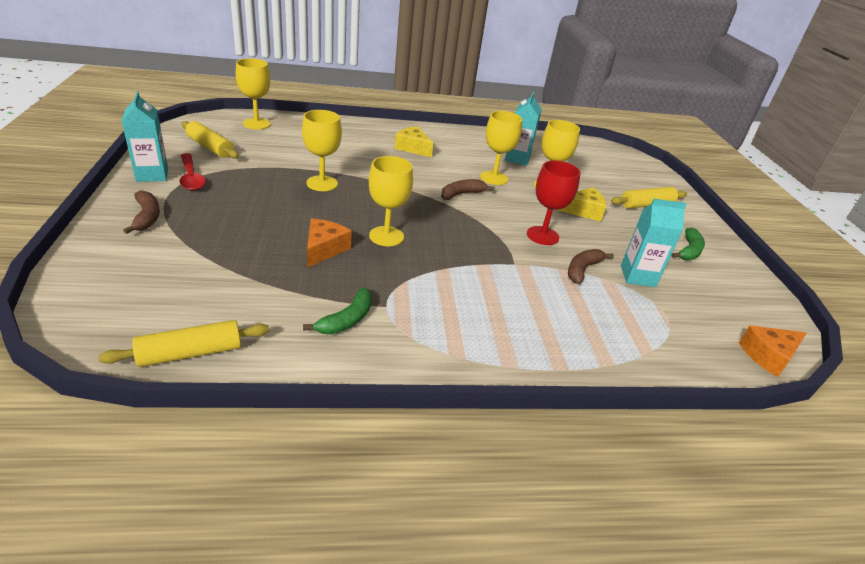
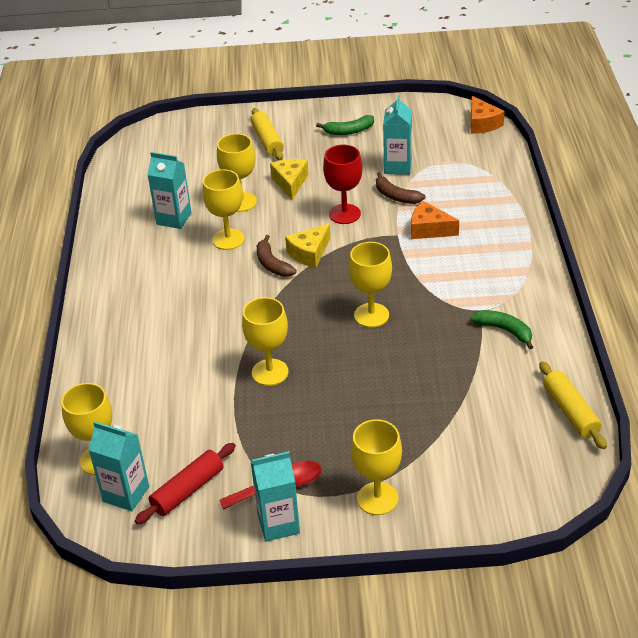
camera: 80 degrees left, 5 degrees up
brown banana [123,190,160,234] -> yellow goblet [351,419,402,515]
yellow rolling pin [182,121,239,158] -> red rolling pin [135,443,236,524]
orange cheese [307,219,352,267] -> orange cheese moved to [411,201,459,239]
yellow cheese [395,126,433,157] -> yellow cheese moved to [285,224,331,268]
green banana [672,228,705,260] -> green banana turned 135 degrees clockwise [316,115,374,135]
none -> turquoise carton [89,421,149,511]

